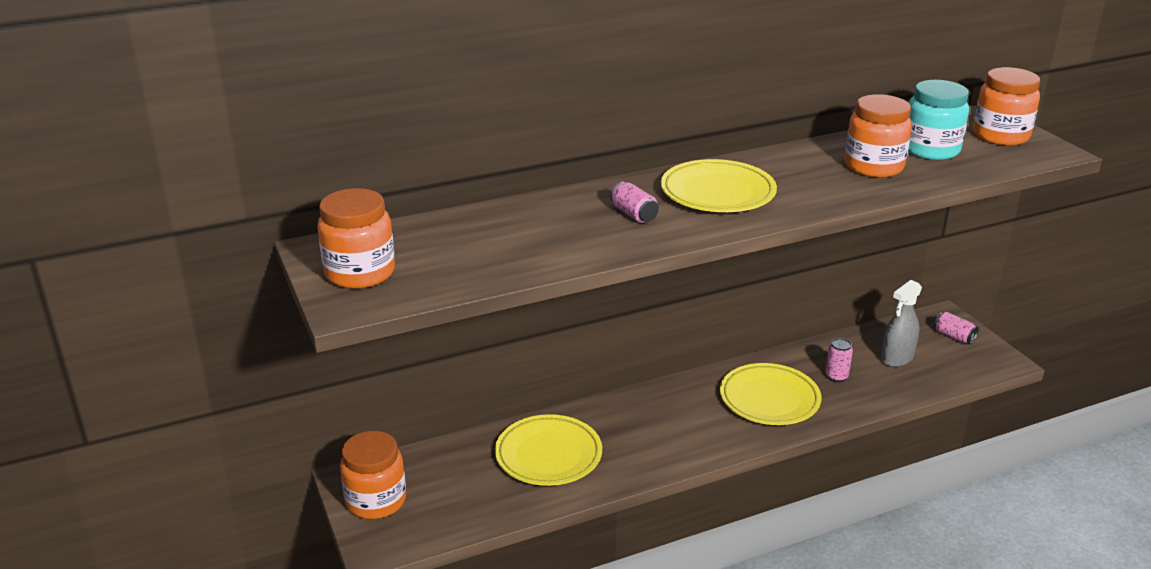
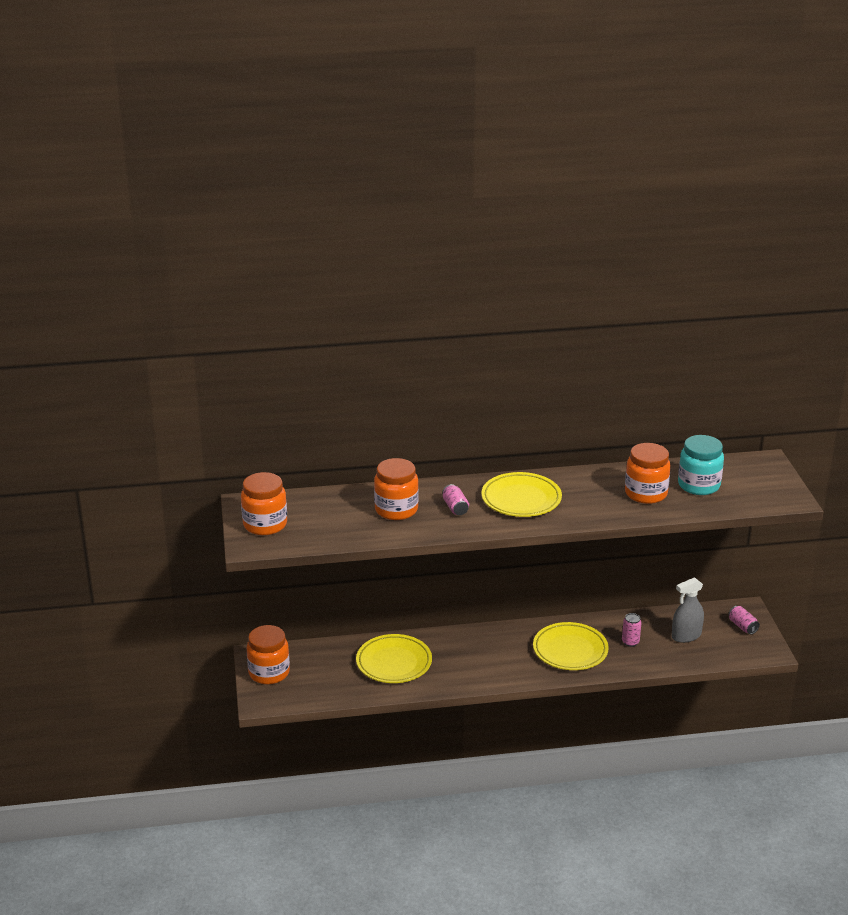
camera: 15 degrees right, 0 degrees up
orange jar [973,67,1040,146] -> orange jar moved to [374,458,419,520]

